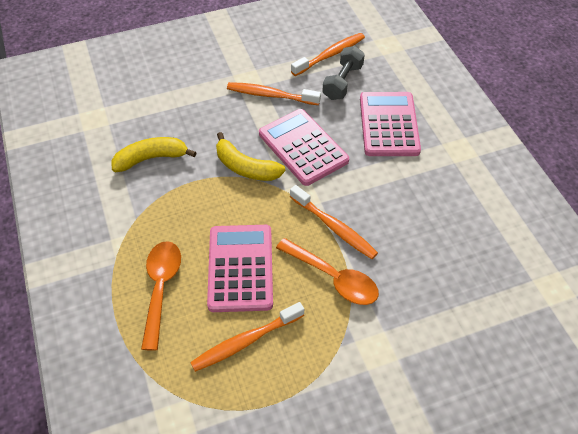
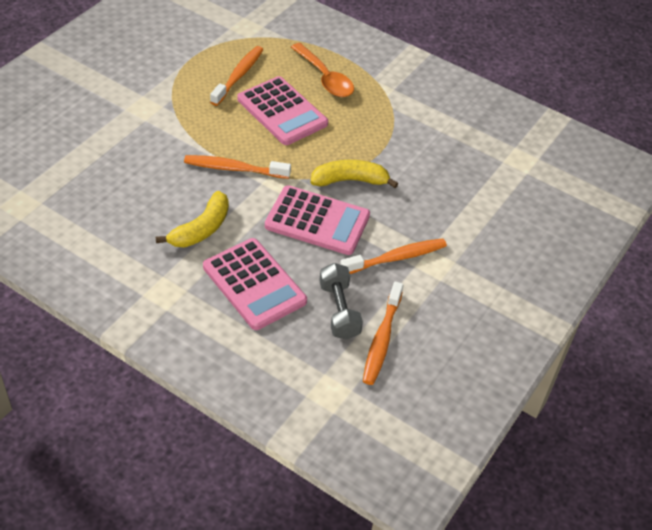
camera: 140 degrees right, 5 degrees down
yellow banana [112,137,197,172] -> yellow banana moved to [156,191,229,247]
orange spoon [276,238,379,305] -> none

